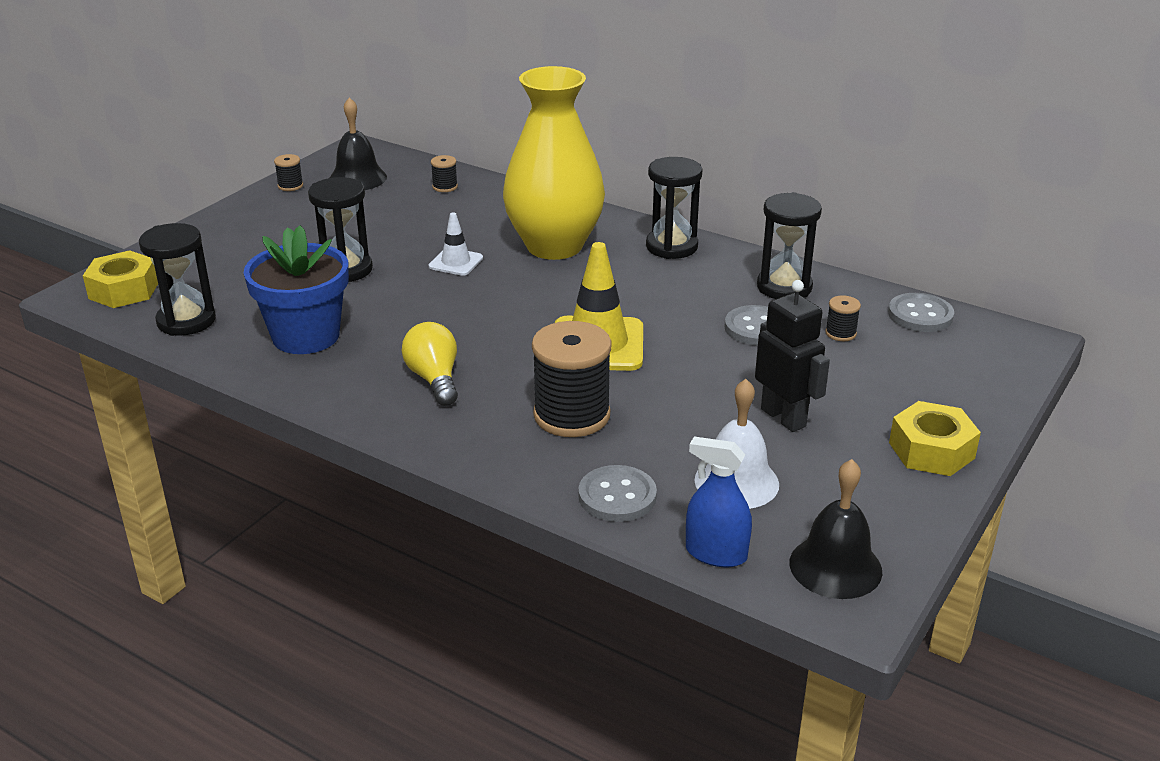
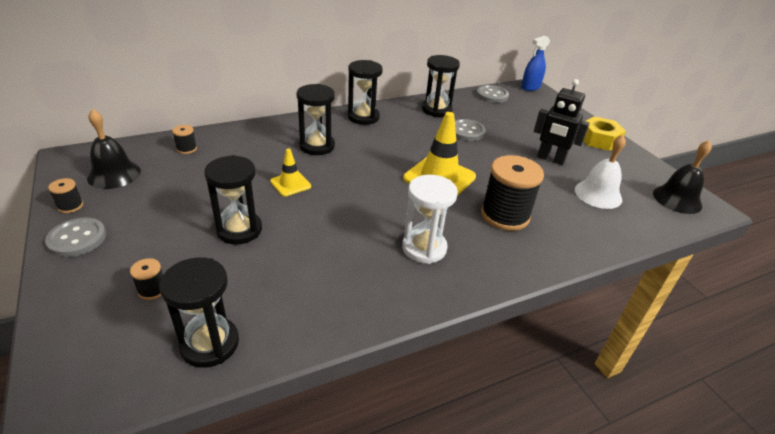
camera: 60 degrees left, 5 degrees up
yellow nut [83,250,158,308] -> none
blue flower pot [244,225,349,354] -> none
yellow light bulb [402,322,458,406] -> white hourglass [402,175,458,264]
white traffic cone [429,212,483,276] -> yellow traffic cone [270,149,311,196]
yellow vase [503,66,605,260] -> black hourglass [296,84,335,155]
grey button [578,465,657,522] -> grey button moved to [45,218,106,257]
blue spray bottle [686,436,752,567] -> blue spray bottle moved to [521,36,550,91]
black robot [755,280,830,432] -> black robot turned 150 degrees counterclockwise [534,79,590,165]
black spool [825,295,861,341] -> black spool moved to [130,258,163,300]

